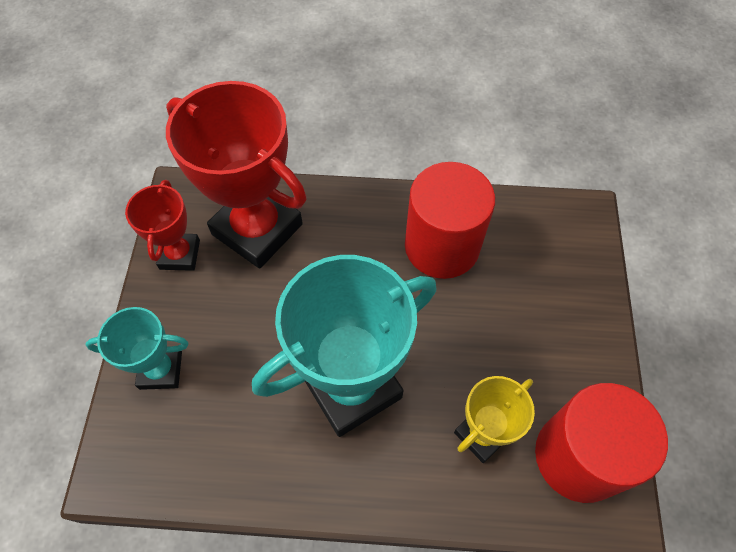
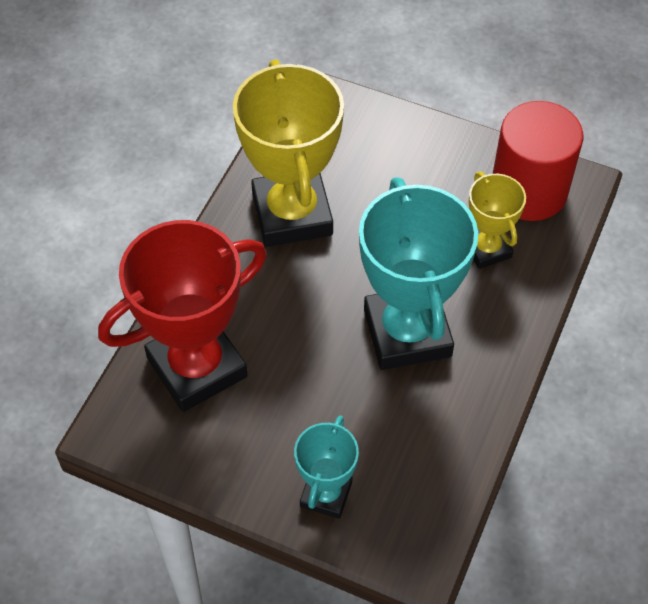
camera: 70 degrees left, 5 degrees down
red trophy [125,180,200,271] -> none
red cylinder [405,162,495,279] -> yellow trophy [233,60,344,247]

